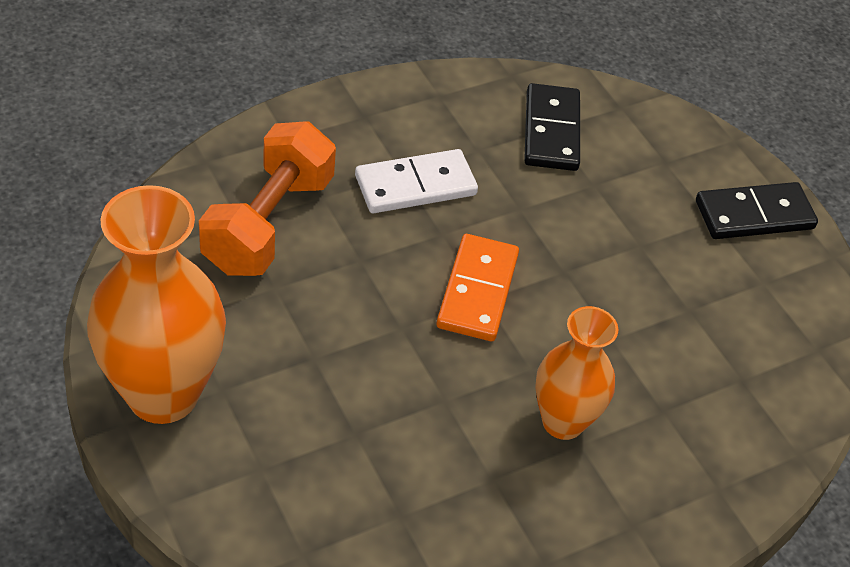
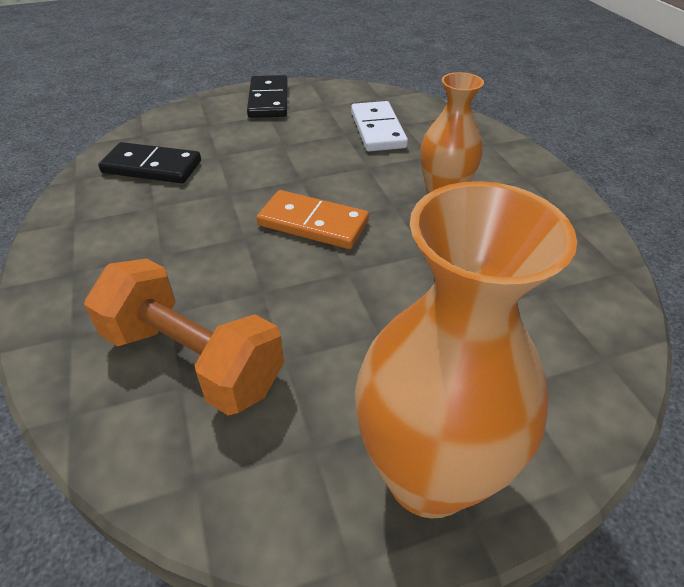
camera: 75 degrees left, 5 degrees down
white domino [355,149,478,213] -> white domino moved to [351,101,408,151]

